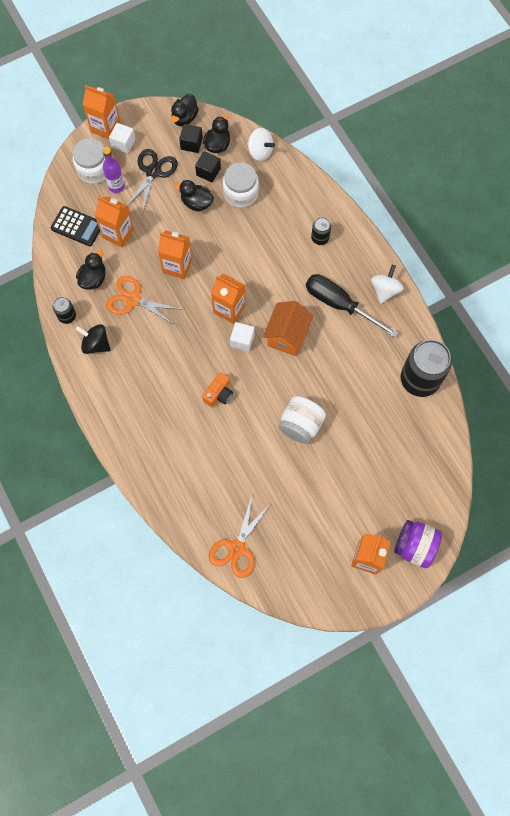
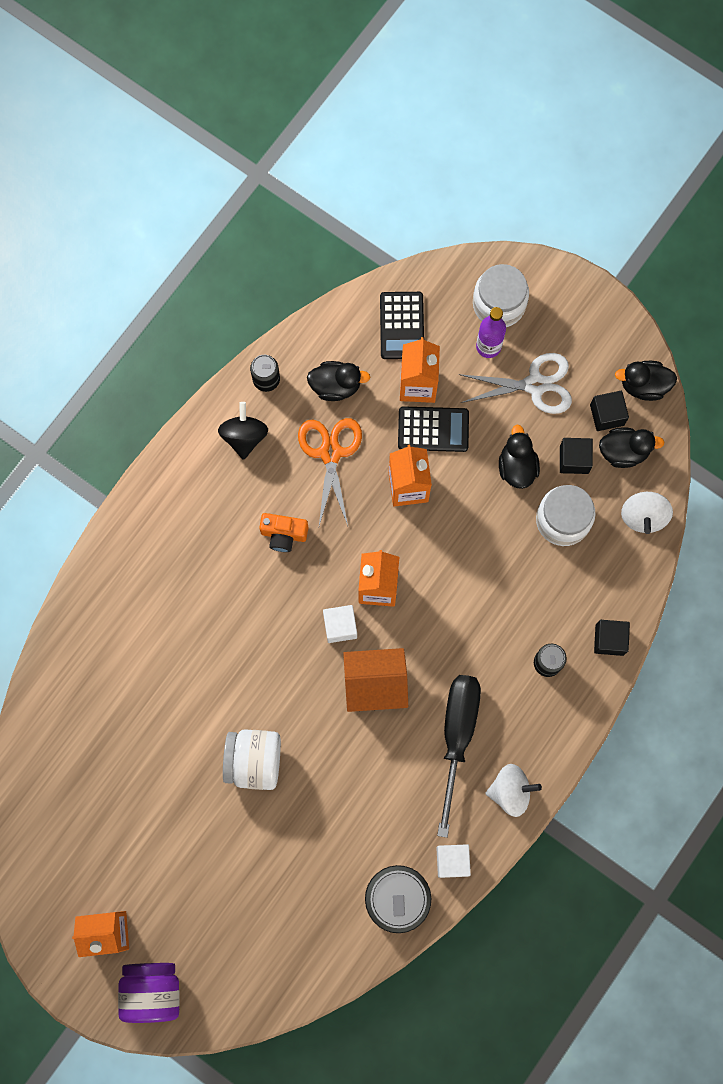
camera: 65 degrees right, 5 degrees up
orange carton [83,85,121,139] -> none
white cube [109,123,136,154] -> white cube moved to [437,844,471,878]
black scissors [127,149,178,215] -> white scissors [458,353,572,414]
orange camera [202,372,233,407] -> orange camera moved to [259,513,308,552]
orange scissors [209,496,271,578] -> none
none -> black calculator [398,406,469,452]
none -> black cube [594,620,630,656]

